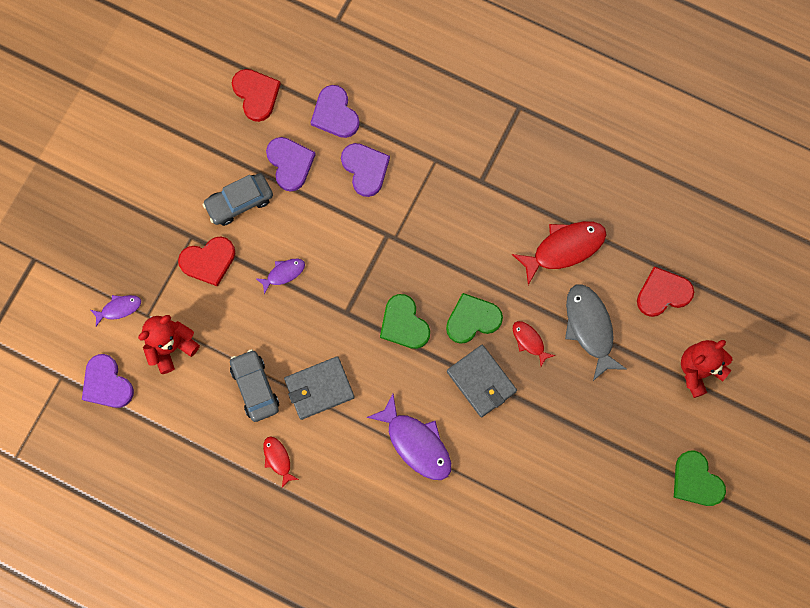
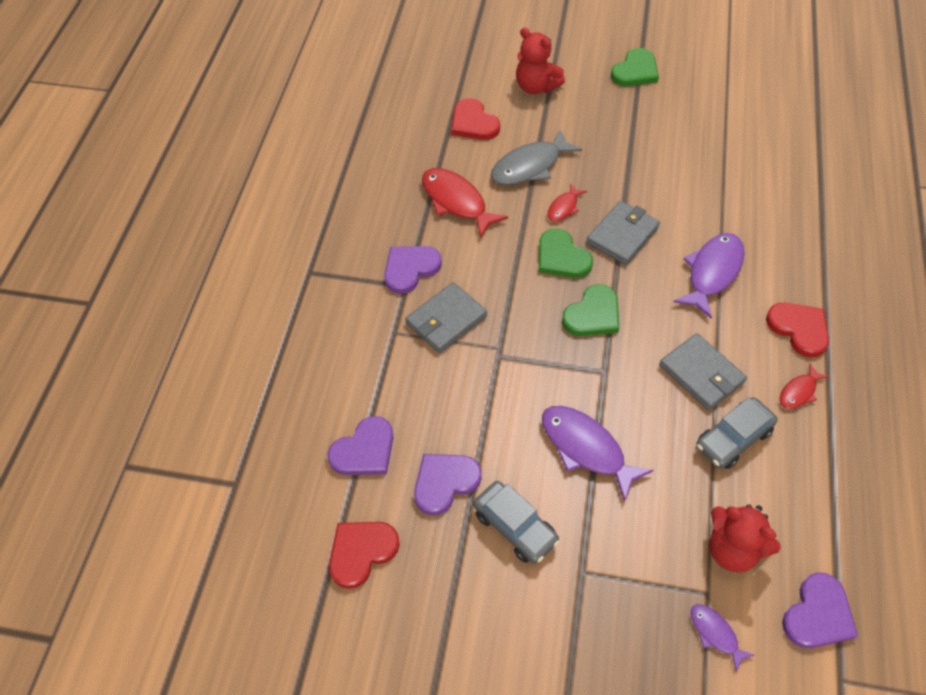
camera: 105 degrees left, 20 degrees down
red heart [178,236,236,287] -> red heart moved to [766,303,829,358]
purple fish [255,259,305,294] -> purple fish [542,406,654,502], size x1.89
purple heart [341,143,390,197] -> purple heart moved to [384,246,442,294]
none -> grey wallet [405,282,487,353]

